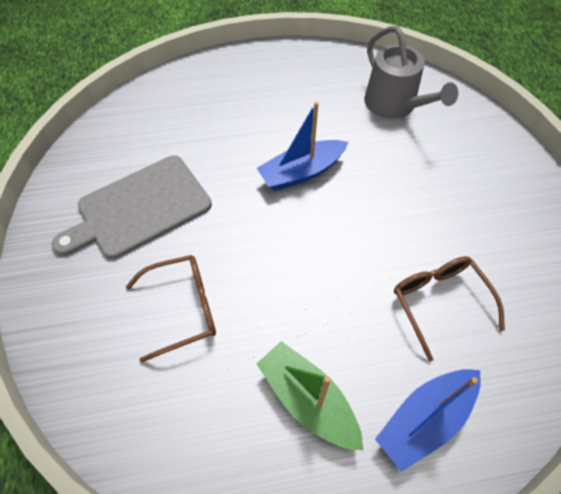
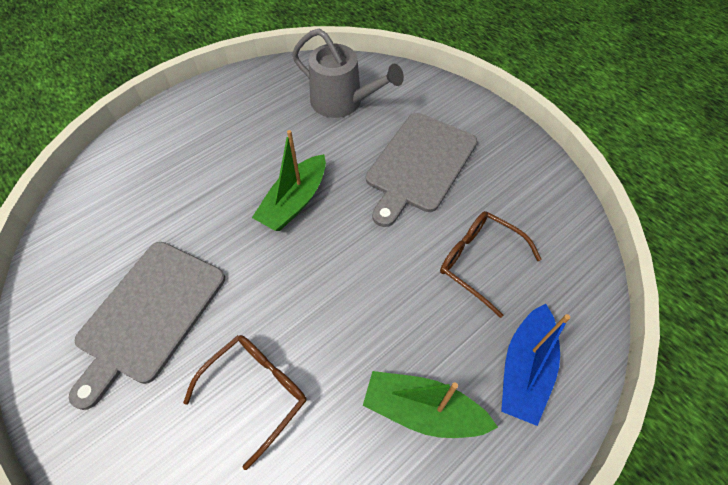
camera: 30 degrees left, 0 degrees up
blue boat [257,102,348,191] -> green boat [252,130,326,231]
none -> grey cutting board [366,113,477,227]

